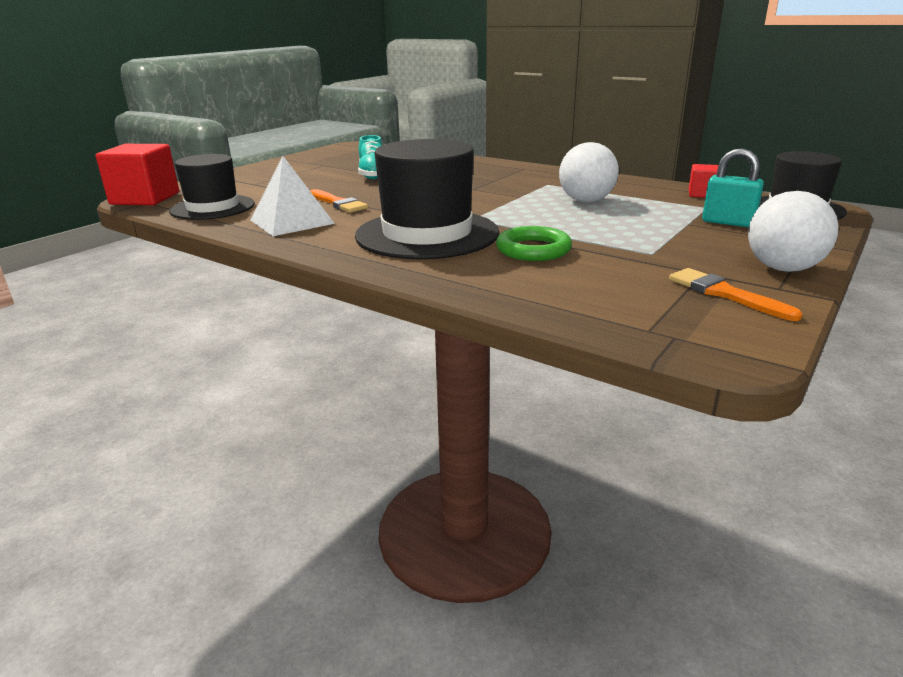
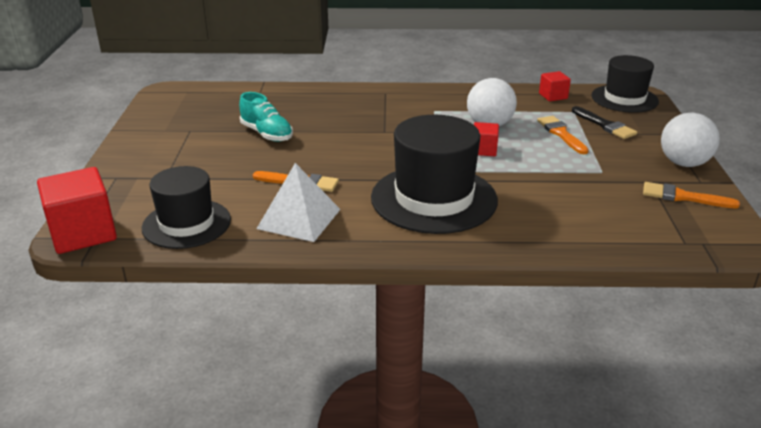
camera: 35 degrees left, 5 degrees up
green ring [496,226,572,261] -> none
turquoise padlock [702,148,764,227] -> black brush [572,106,637,139]
none -> red cube [474,122,499,156]
none -> orange brush [537,116,589,154]

